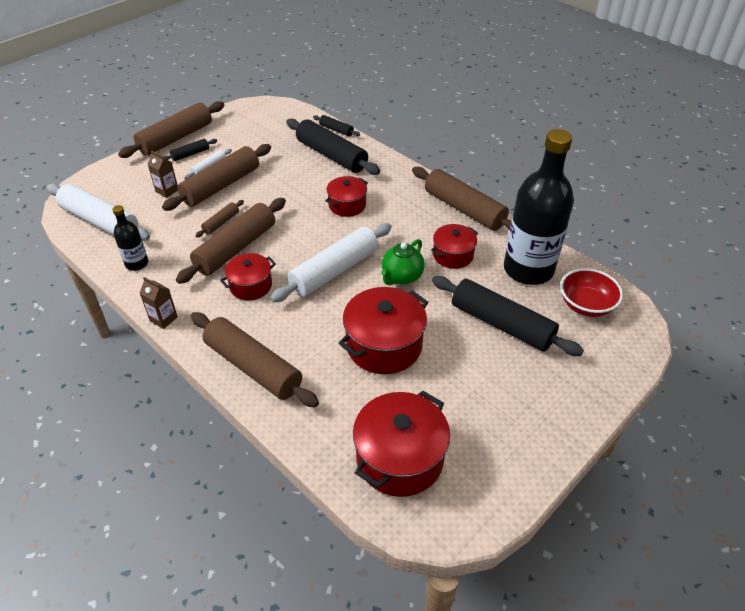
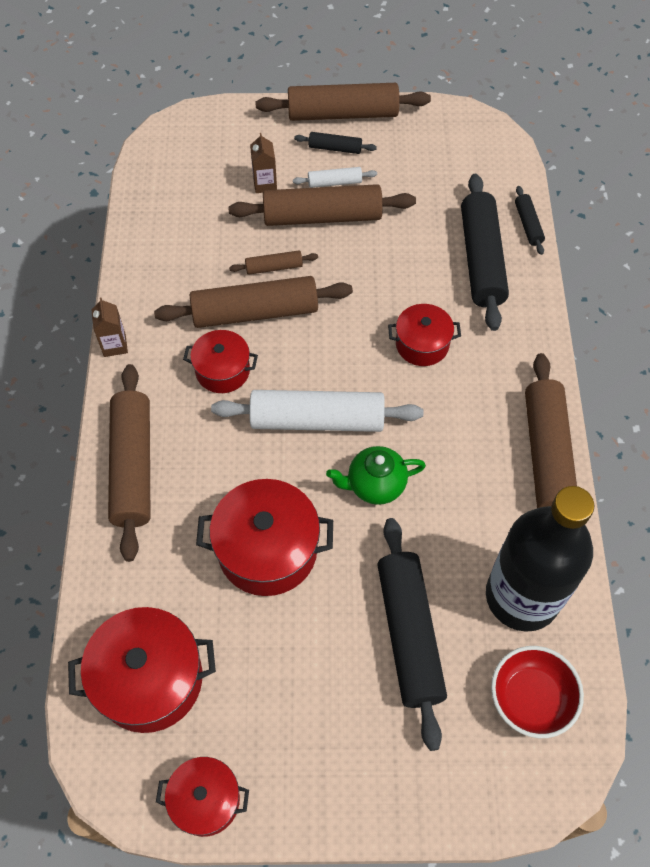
camera: 45 degrees right, 15 degrees up
white rolling pin [47,184,150,241] -> none
black bottle [112,205,148,271] -> none
red pot [431,224,478,269] -> red pot moved to [156,757,249,837]

